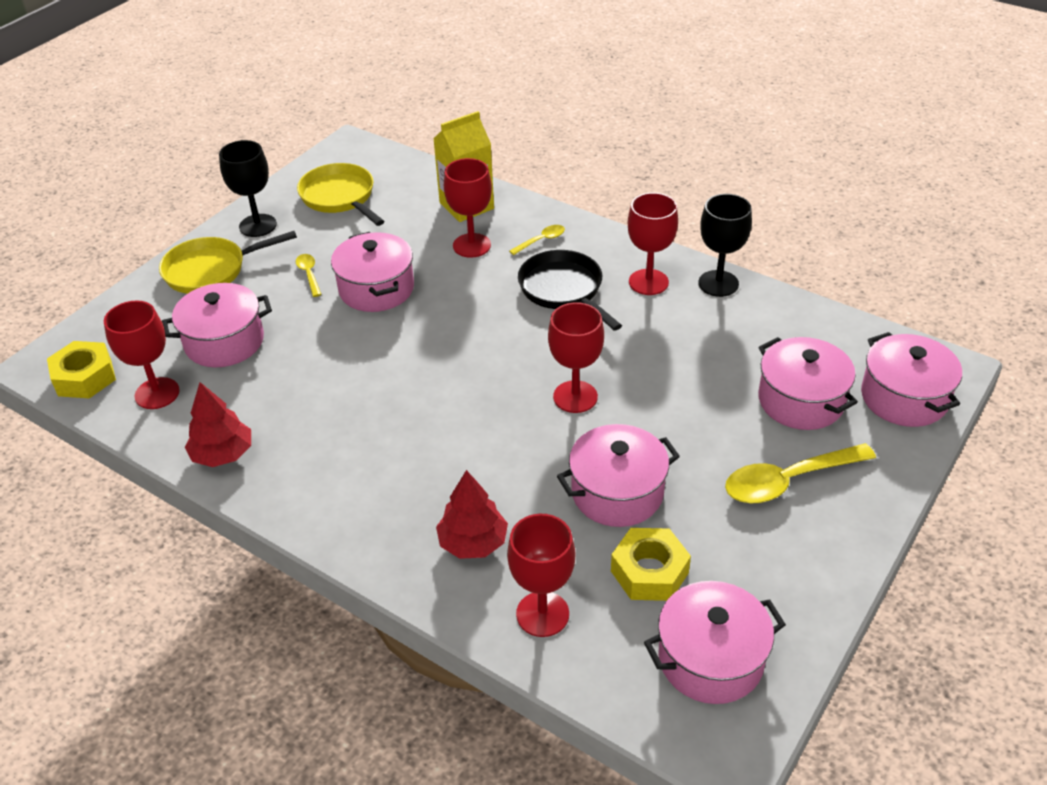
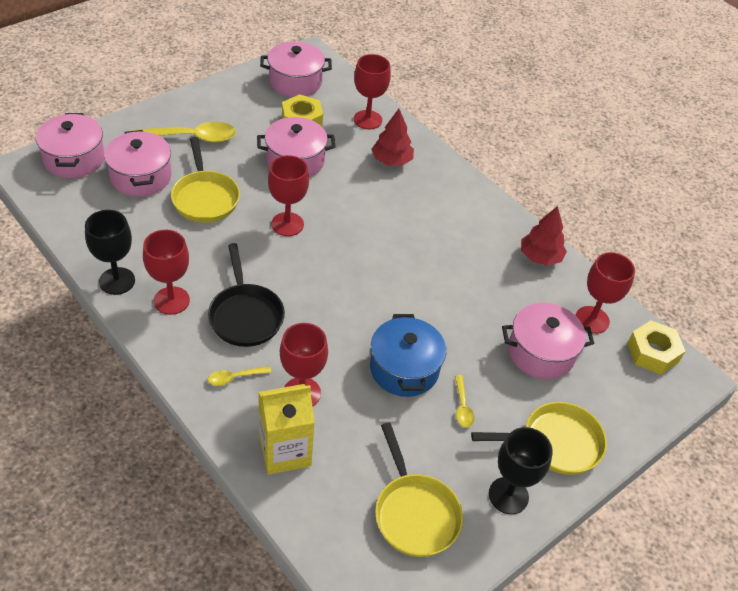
camera: 170 degrees left, 5 degrees up
pink pot [331,232,414,312] -> blue pot [370,314,446,397]
none -> yellow pan [171,137,240,223]

